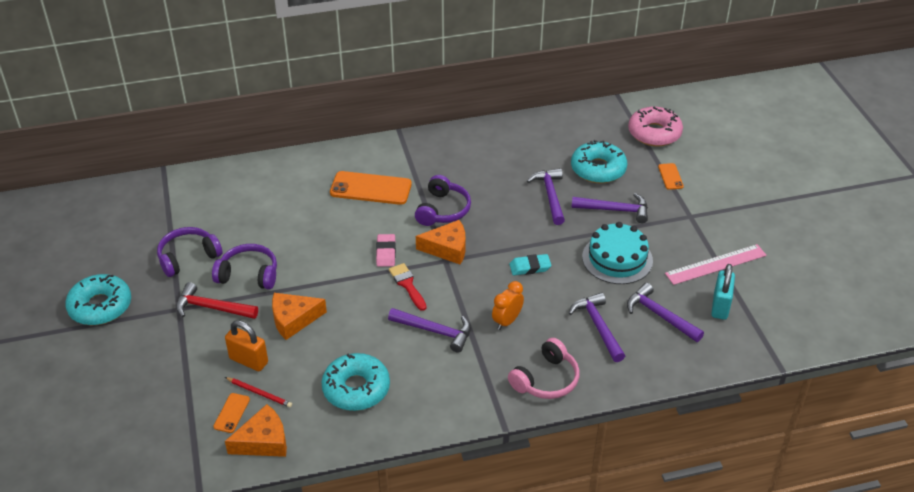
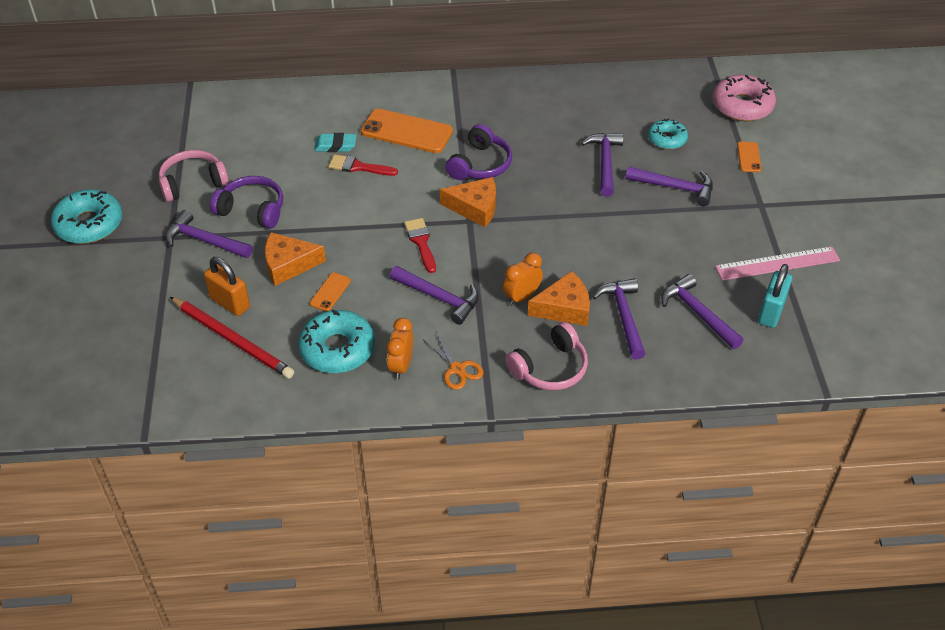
camera: 10 degrees right, 5 degrees up
purple headphones [157,227,223,277] -> pink headphones [159,150,229,202]
red hammer [176,282,258,319] -> purple hammer [166,210,253,258]
orange phone [213,393,250,433] -> orange phone moved to [310,273,351,312]
red pencil [225,377,292,408] -> red pencil [170,297,294,378], size x1.93
orange cheese [225,404,287,457] -> orange cheese moved to [528,271,590,326]
pink eraser [376,234,396,267] -> none
turquoise eraser [509,254,551,275] -> turquoise eraser moved to [314,133,356,152]
turquoise donut [571,140,627,183] -> turquoise donut [648,118,688,150], size x0.62
turquoise cake [582,222,653,284] -> none
none -> red brush [329,154,398,176]
none -> orange clock [387,318,413,379]
none -> orange scissors [423,332,483,390]

